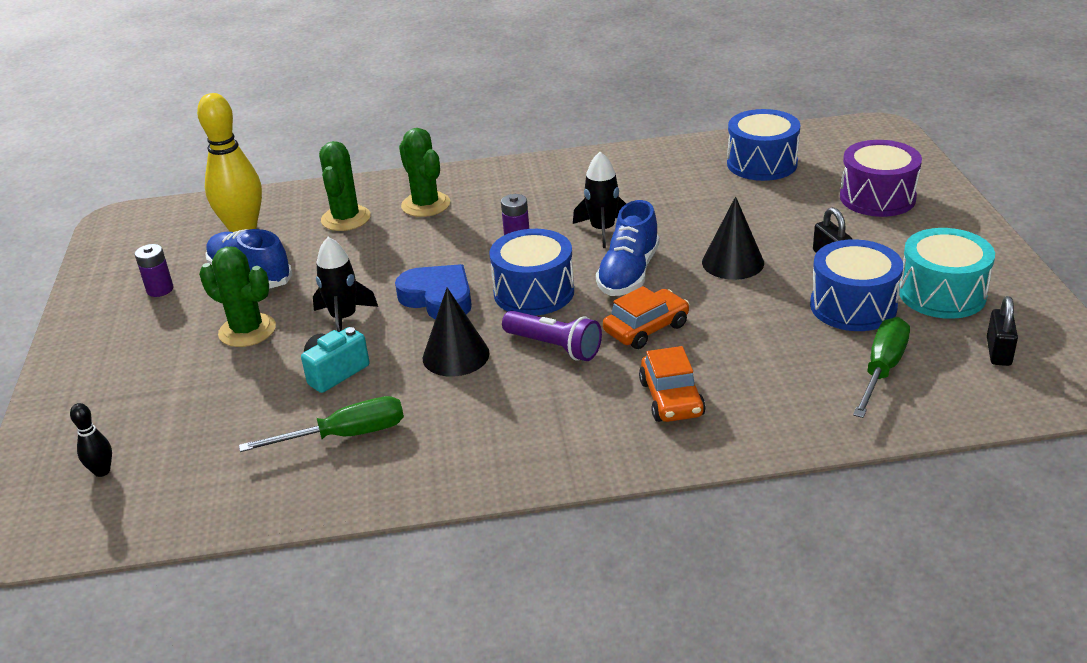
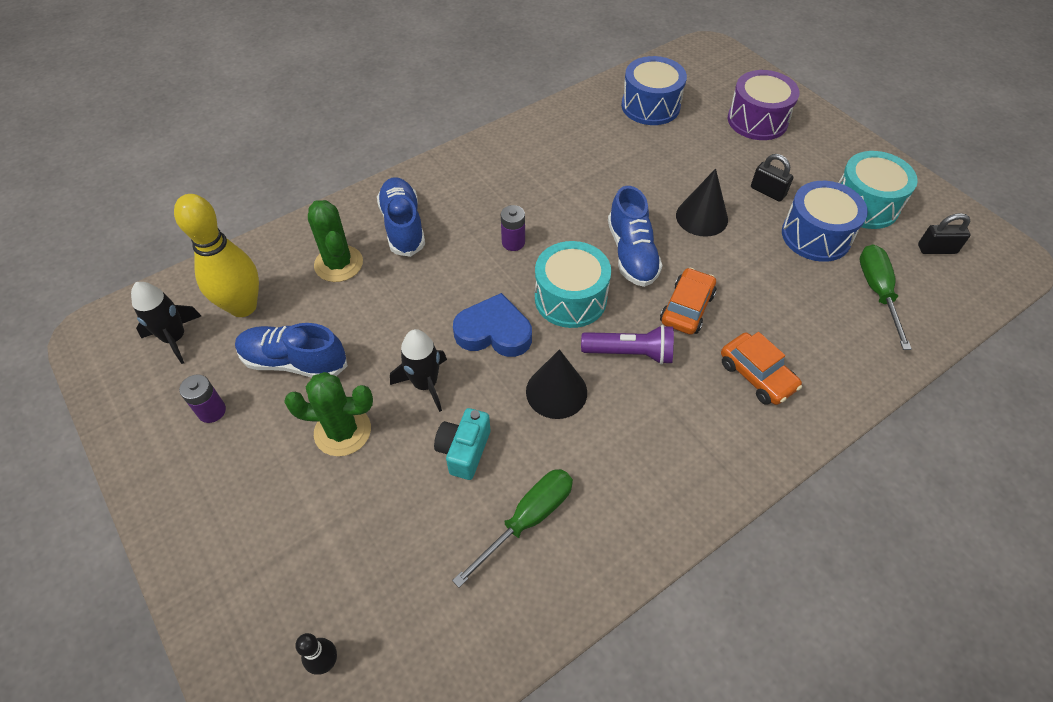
camera: 30 degrees left, 20 degrees up
green cactus [399,128,450,217] -> blue shoe [377,177,425,257]
blue drum [489,229,574,316] -> turquoise drum [535,241,611,328]
black rocket [573,152,626,248] -> black rocket moved to [131,282,201,364]
black padlock [987,296,1018,366] -> black padlock turned 75 degrees counterclockwise [918,213,971,254]

